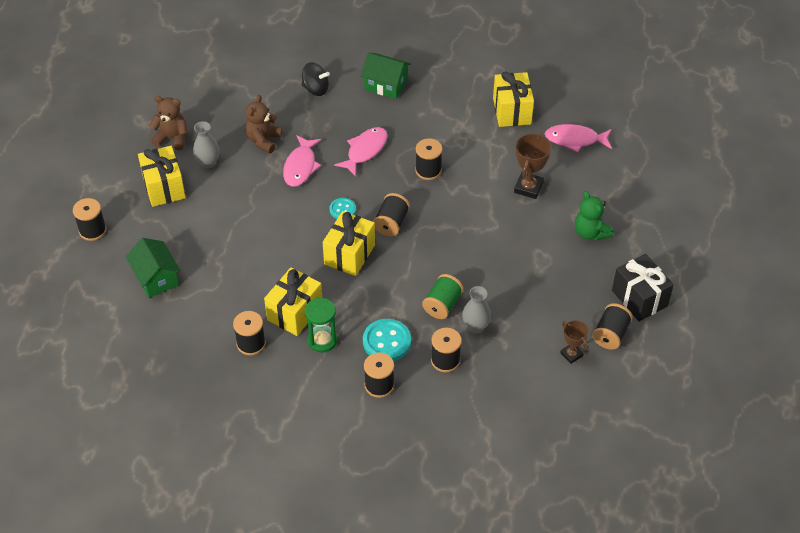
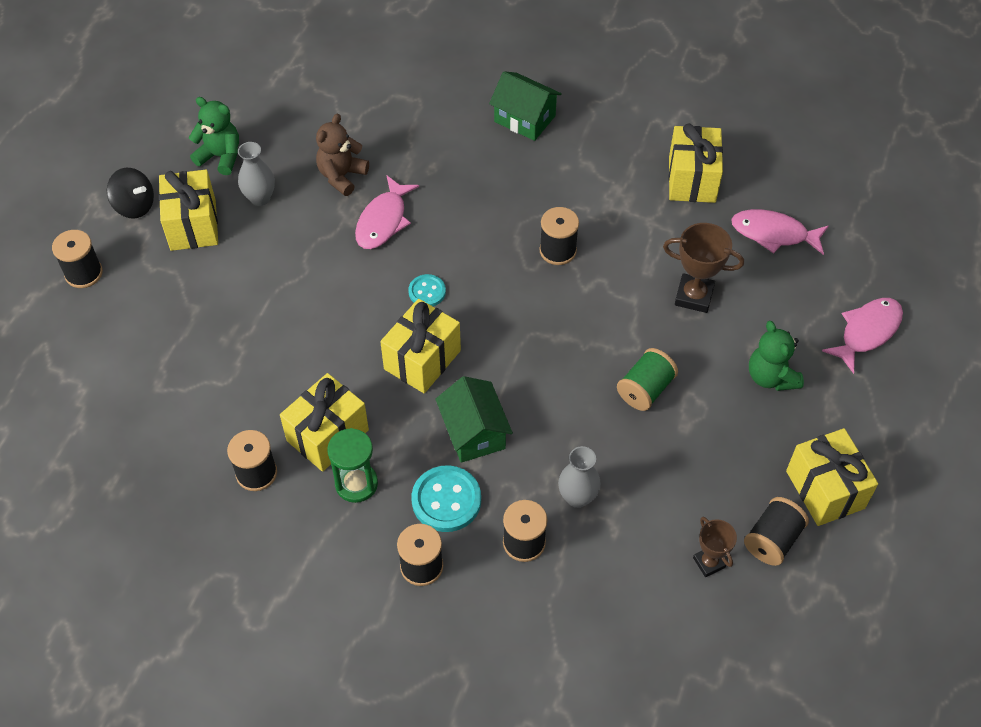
camera: 10 degrees right, 5 degrees up
green house [126,238,181,298] -> green house moved to [435,376,513,463]
brown teddy bear [149,96,187,151] -> green teddy bear [189,97,239,175]
black spinning top [301,62,330,96] -> black spinning top moved to [107,168,154,218]
pink fish [334,127,388,177] -> pink fish moved to [822,298,903,374]
black spool [373,193,410,236] -> none
green spool [422,274,464,319] -> green spool moved to [617,348,678,411]
brown trophy [514,133,551,199] -> brown trophy turned 75 degrees clockwise [663,223,744,313]
black gift [612,254,674,321] -> yellow gift [786,428,878,526]

